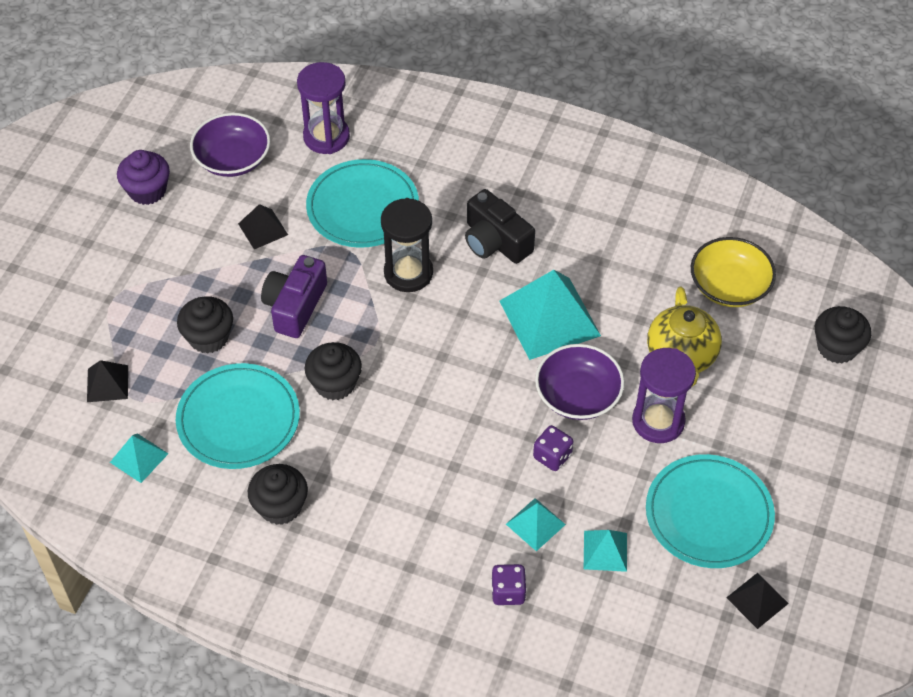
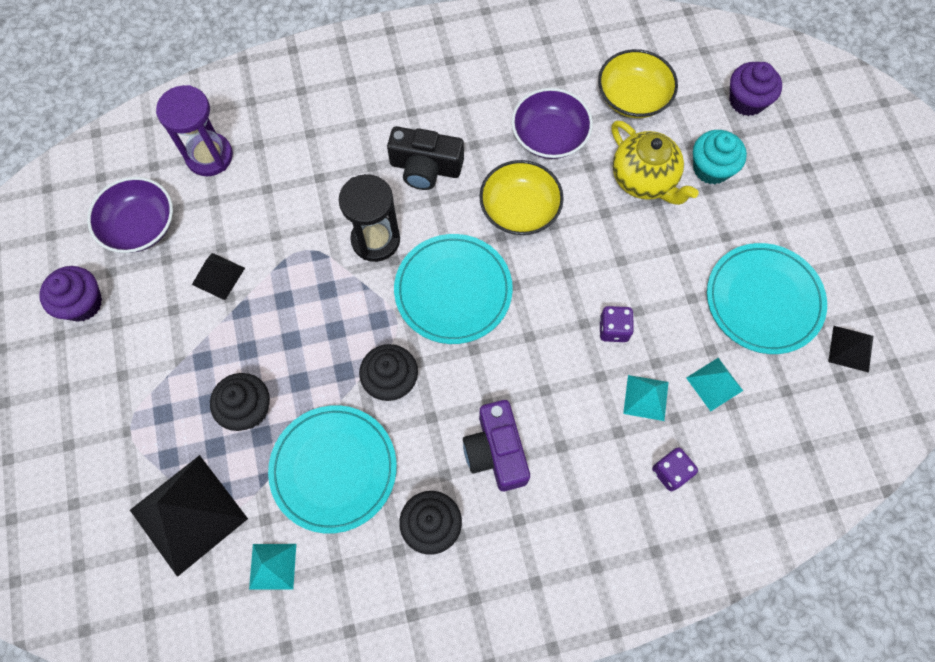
camera: 35 degrees left, 15 degrees up
black pyramid [87,360,128,402] -> black pyramid [130,455,248,577], size x1.97
purple camera [261,255,327,338] -> purple camera moved to [463,400,530,491]
turquoise plate [306,159,419,248] -> turquoise plate moved to [394,234,513,344]
turquoise pyramid [500,270,601,360] -> yellow bowl [479,160,564,235]
purple bowl [535,344,624,420] -> purple bowl moved to [512,88,593,159]
purple hourglass [632,348,696,443] -> none
black cupcake [815,306,871,364] -> purple cupcake [729,62,782,116]
none -> turquoise cupcake [693,130,747,184]

